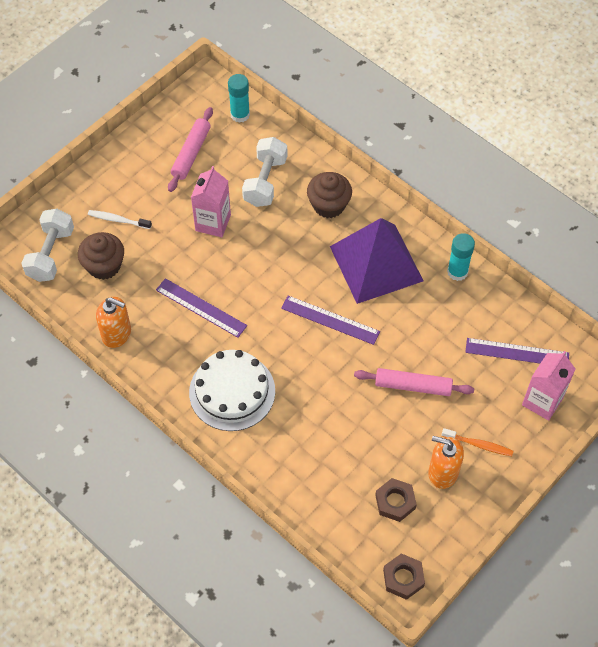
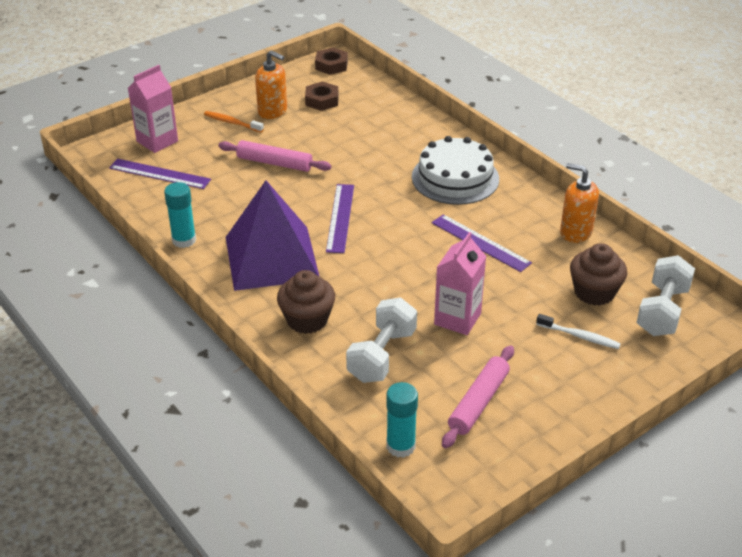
camera: 170 degrees left, 20 degrees down
purple ruler [281,296,380,345] -> purple ruler turned 60 degrees clockwise [326,184,354,253]

